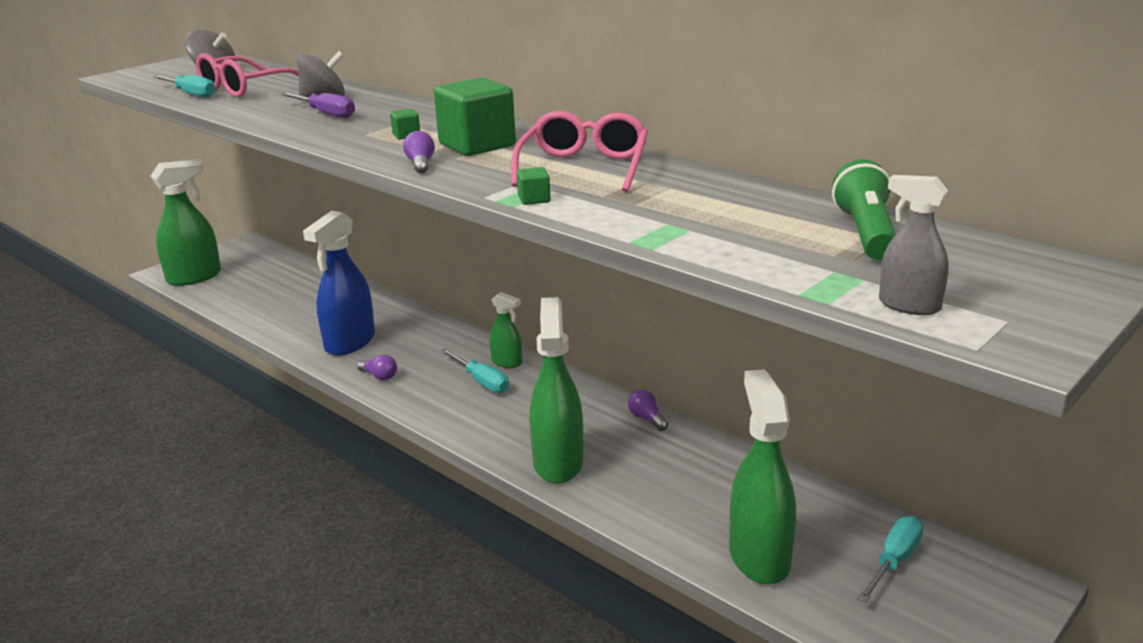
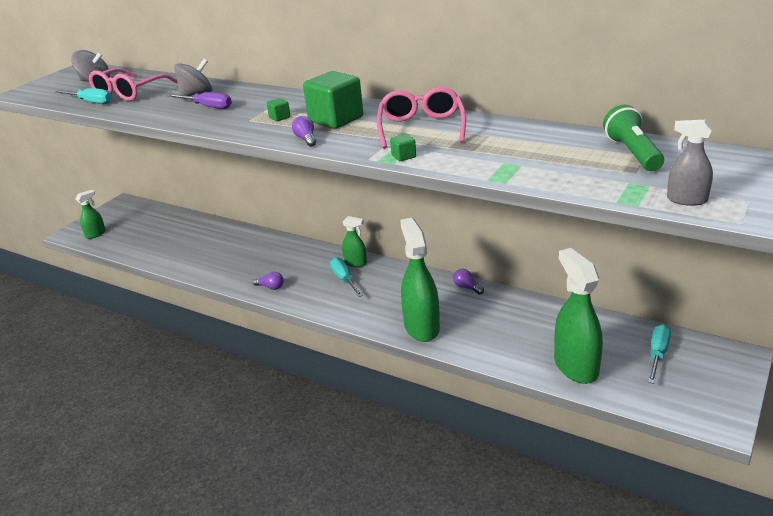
camera: 10 degrees left, 5 degrees up
green spray bottle [151,159,221,286] -> green spray bottle [76,190,106,239], size x0.52
blue spray bottle [303,211,375,356] -> none
turquoise screwdriver [441,349,509,393] -> turquoise screwdriver turned 150 degrees counterclockwise [330,257,363,297]

